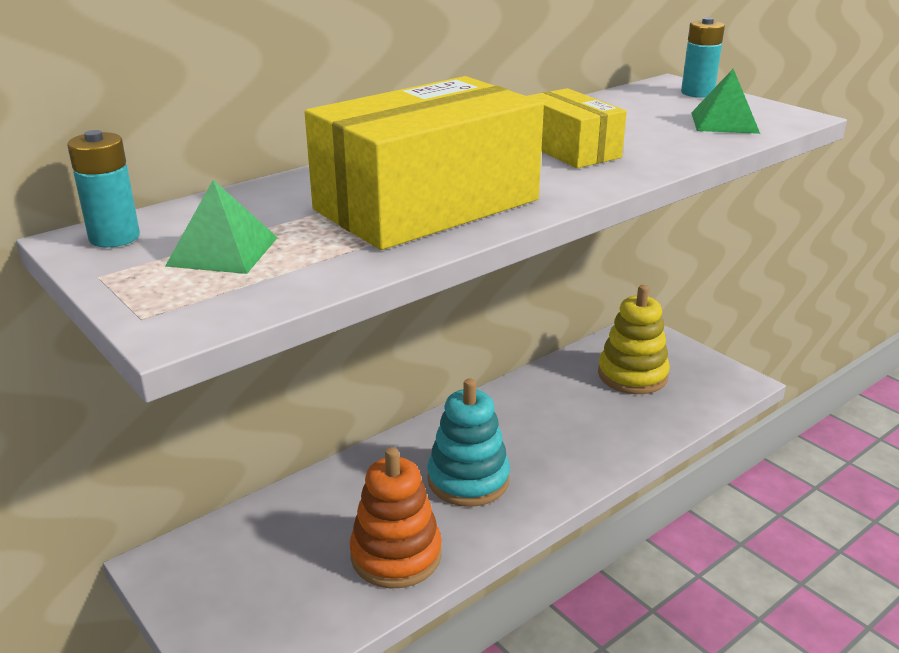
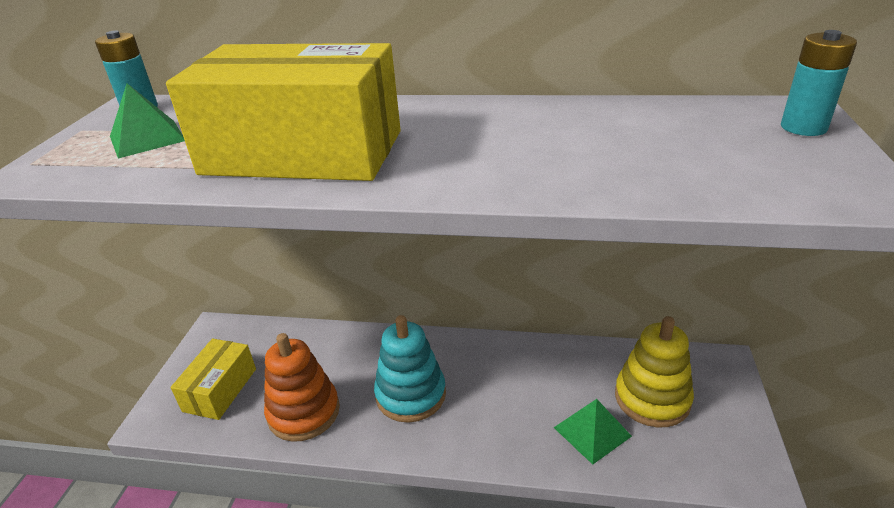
camera: 50 degrees right, 5 degrees up
yellow box [528,88,627,168] -> yellow box moved to [170,338,256,420]
green pyramid [691,68,760,134] -> green pyramid moved to [553,399,632,465]

